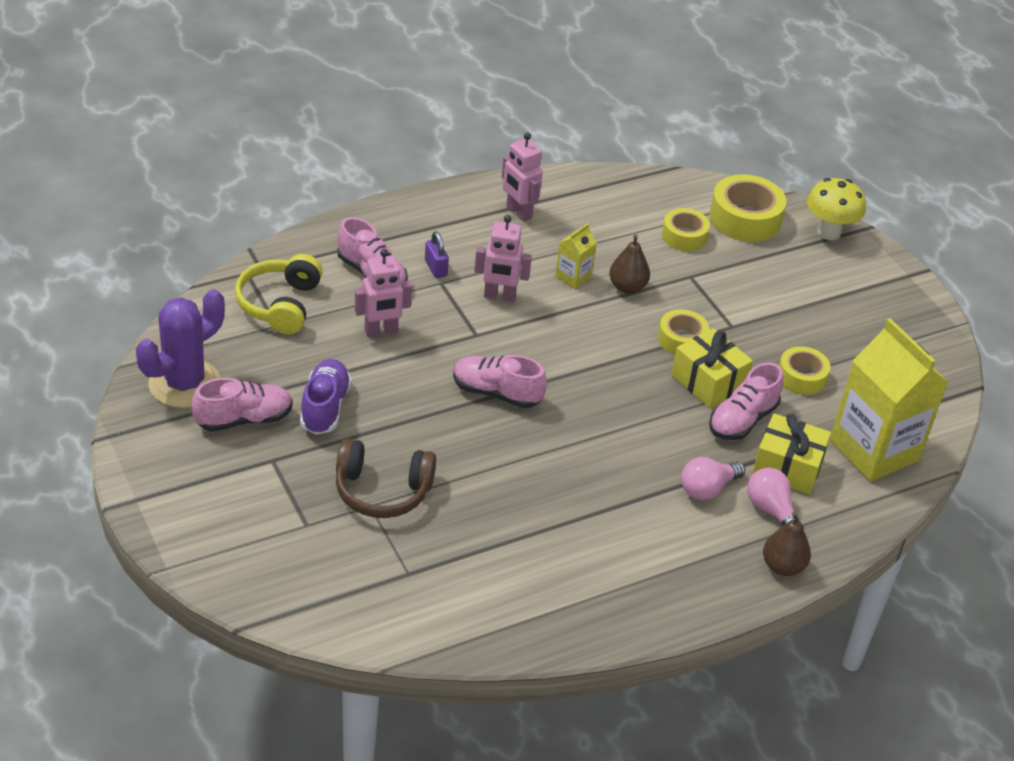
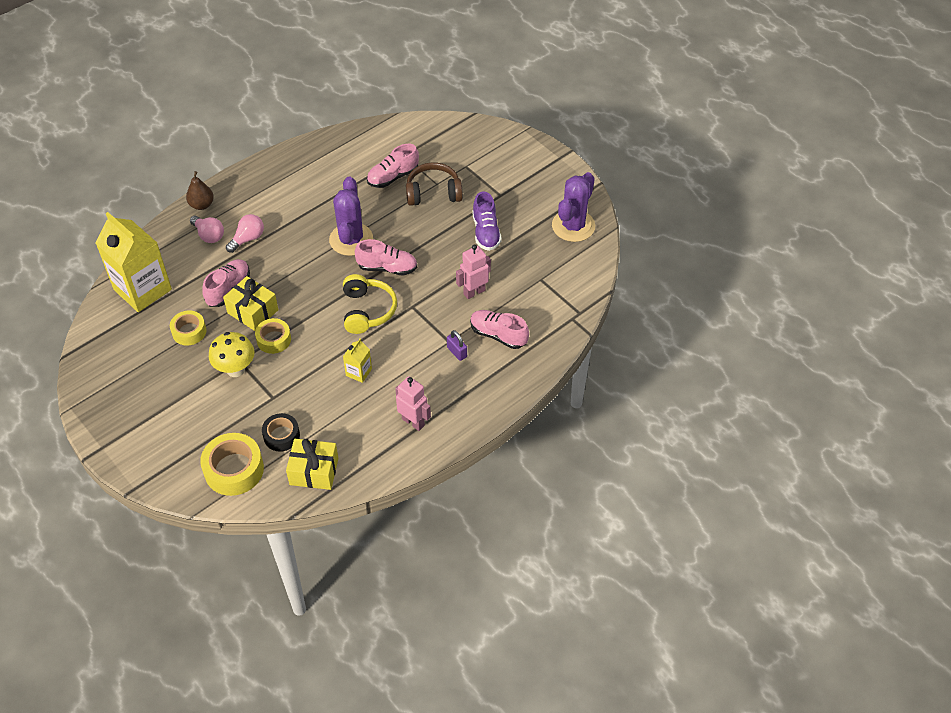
camera: 170 degrees right, 10 degrees up
pink shoe [192,378,293,432] -> pink shoe moved to [367,144,419,188]
yellow headphones [235,254,323,334] -> yellow headphones moved to [343,274,397,334]
pink robot [474,215,532,302] -> none
brown pear [609,234,650,294] -> none
yellow tape [662,208,710,251] -> black tape [262,413,300,452]
yellow gift [752,413,831,495] -> yellow gift moved to [286,439,338,490]
yellow mushroom [807,178,866,240] -> yellow mushroom moved to [209,332,255,377]
none -> purple cactus [329,176,373,256]

